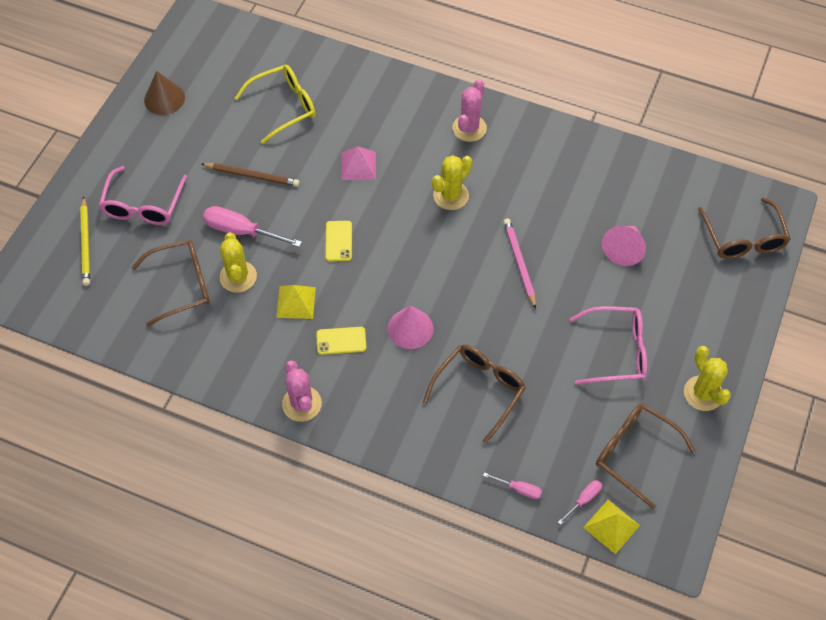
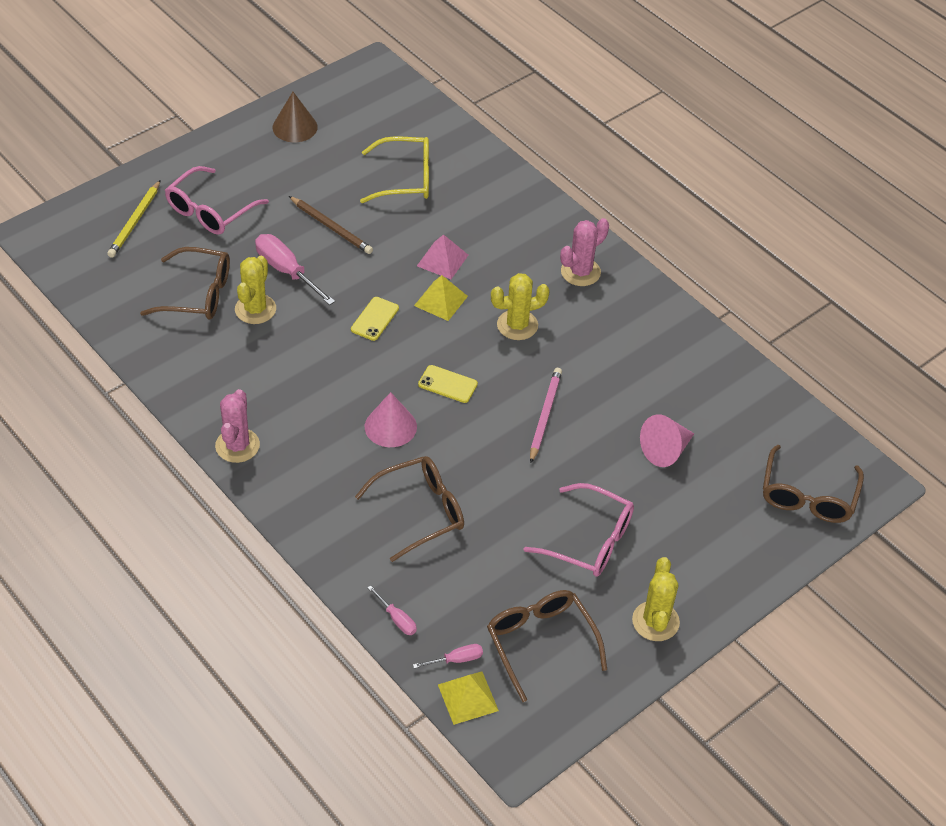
camera: 25 degrees right, 10 degrees down
yellow pyramid [276,285,316,319] -> yellow pyramid moved to [414,275,468,321]
yellow phone [316,327,366,355] -> yellow phone moved to [418,365,478,403]

